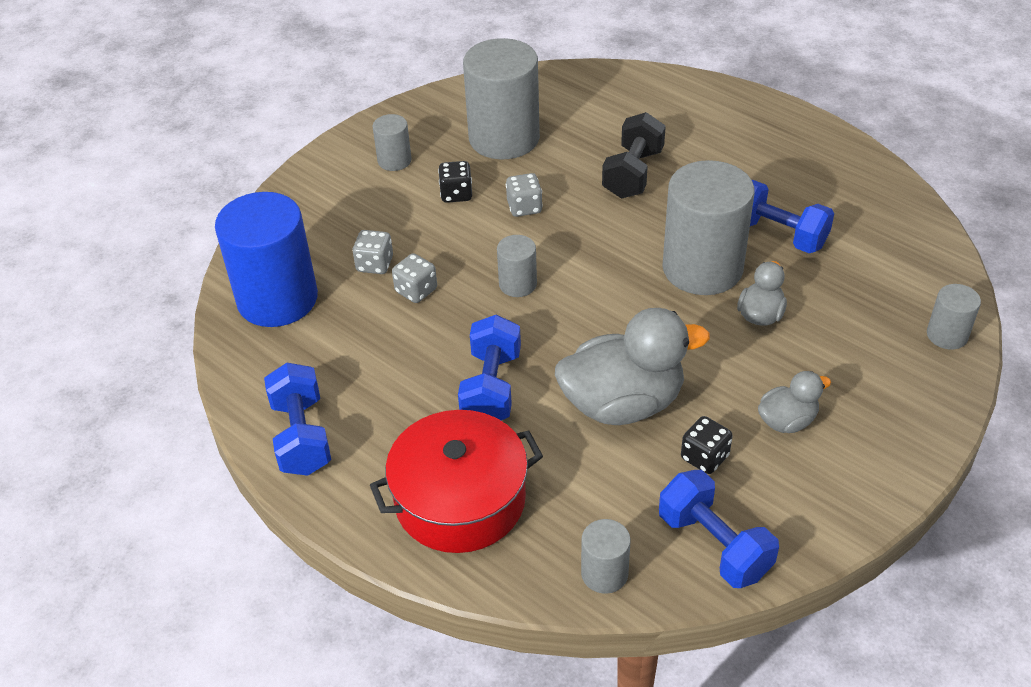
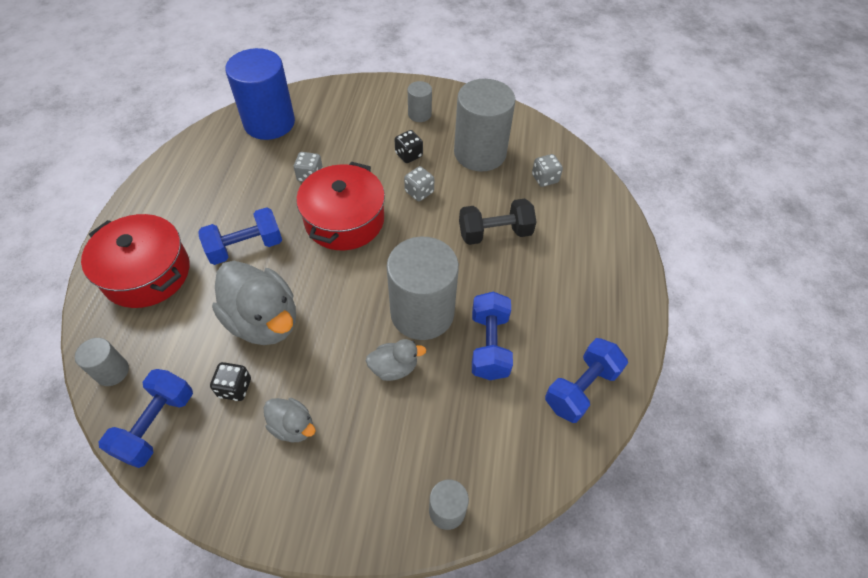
camera: 55 degrees right, 10 degrees up
blue dumbbell [264,363,331,476] -> blue dumbbell moved to [545,338,628,423]
grey dice [352,230,393,274] -> grey dice moved to [532,154,563,187]
grey cylinder [497,235,537,297] -> red pot [296,162,385,250]

